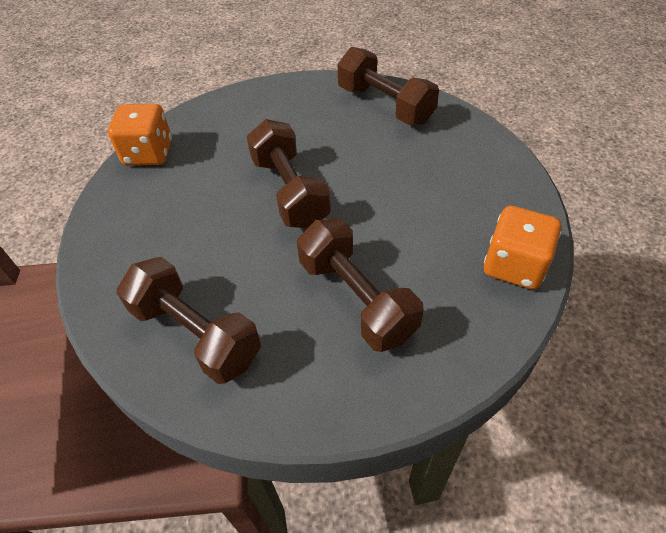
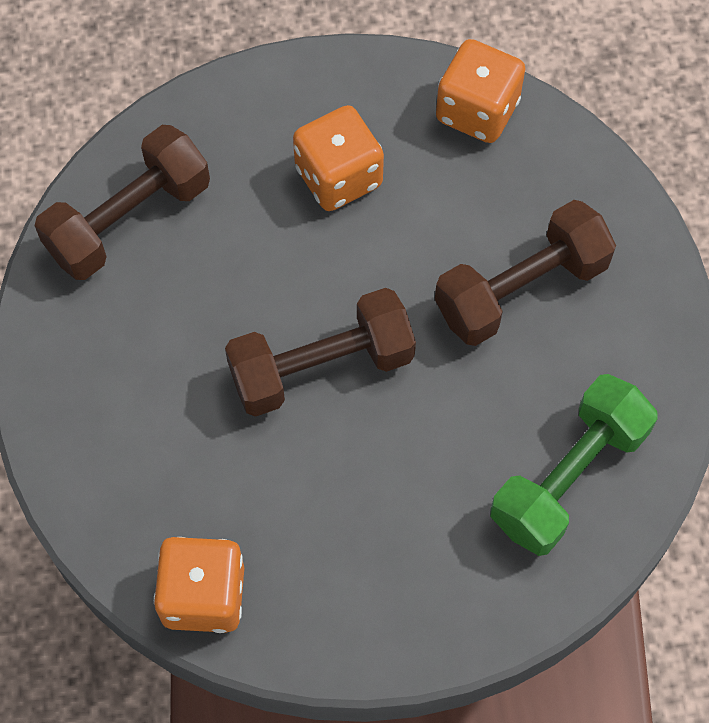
camera: 90 degrees left, 15 degrees up
brown dumbbell [116,257,261,384] -> green dumbbell [490,374,658,556]
none -> orange dice [293,105,384,211]

